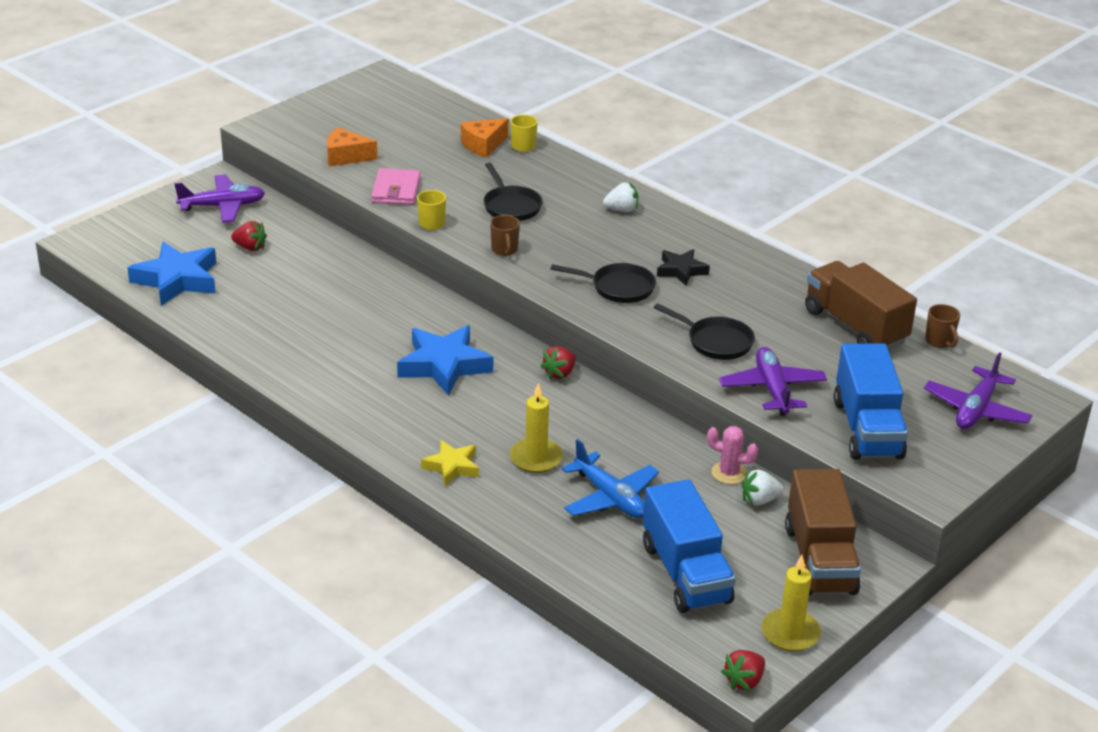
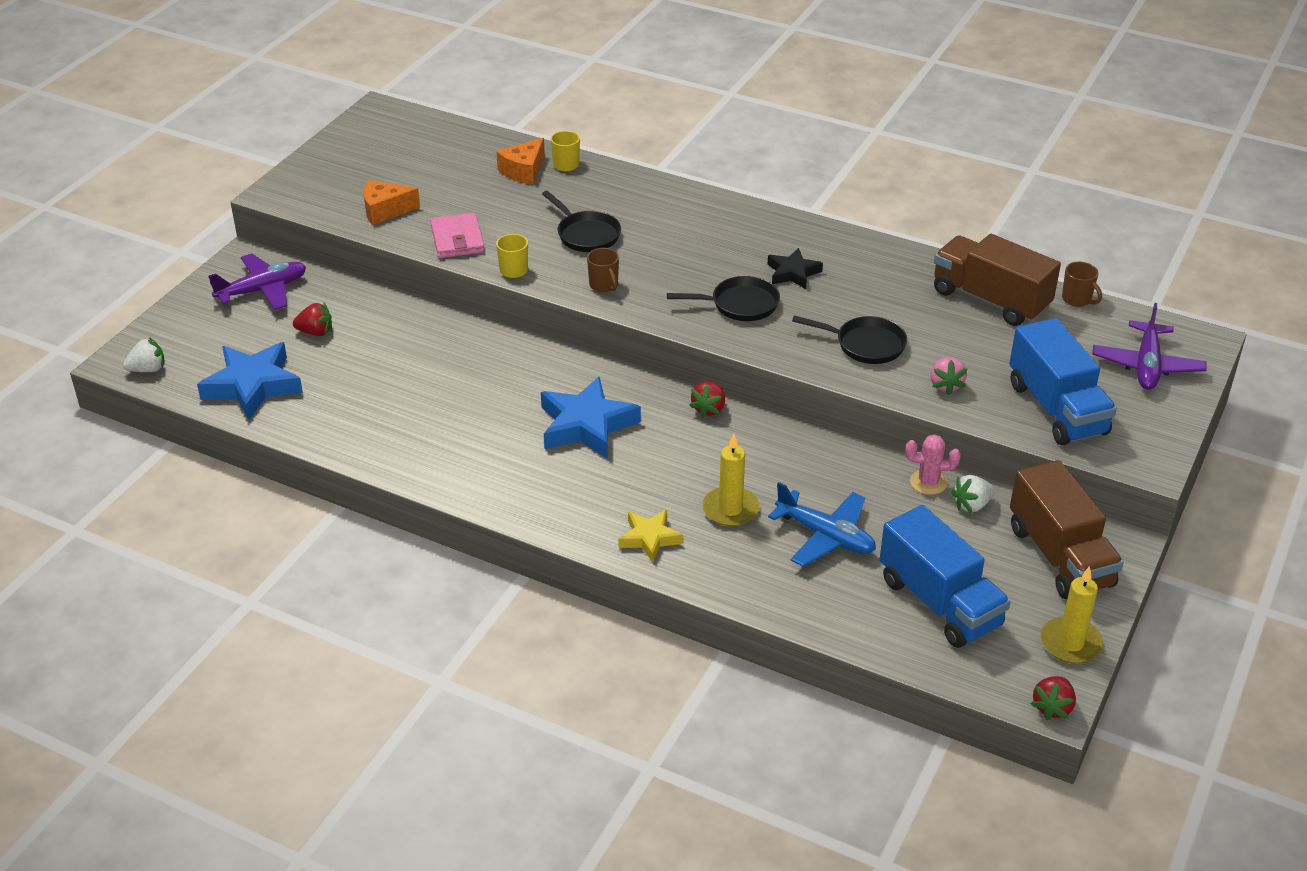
camera: 15 degrees left, 5 degrees up
white strawberry [603,182,638,212] -> white strawberry moved to [123,337,165,372]
purple plane [719,347,827,416] -> pink strawberry [930,357,967,396]

